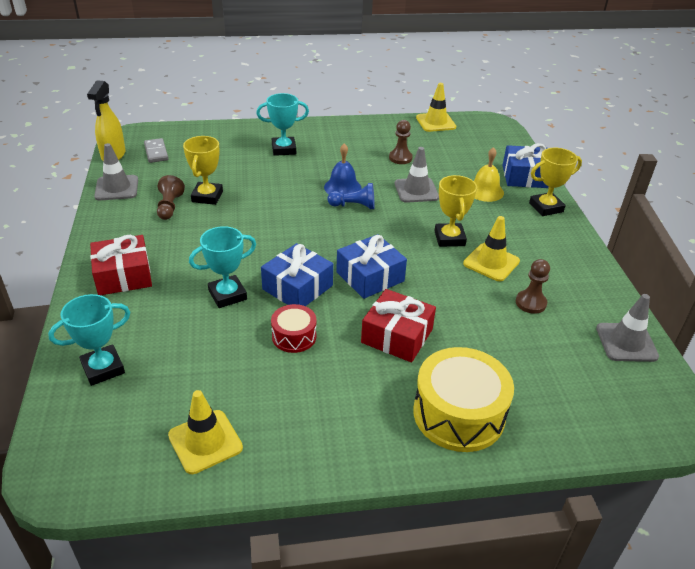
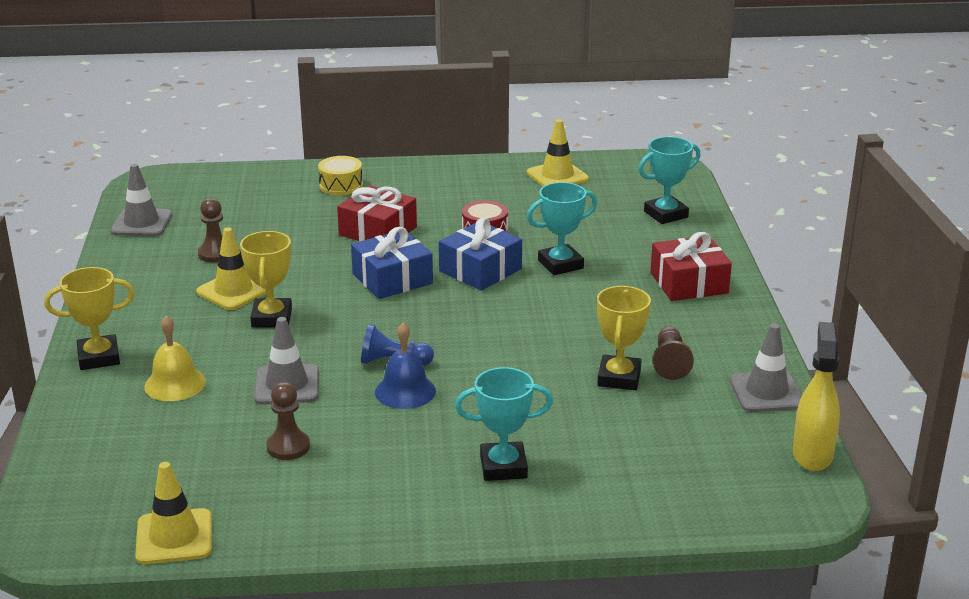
camera: 175 degrees left, 10 degrees down
grey domino [144,138,169,163] -> none
yellow drum [413,347,514,452] -> yellow drum [318,156,363,195], size x0.54
blue gift [502,143,549,188] -> none

